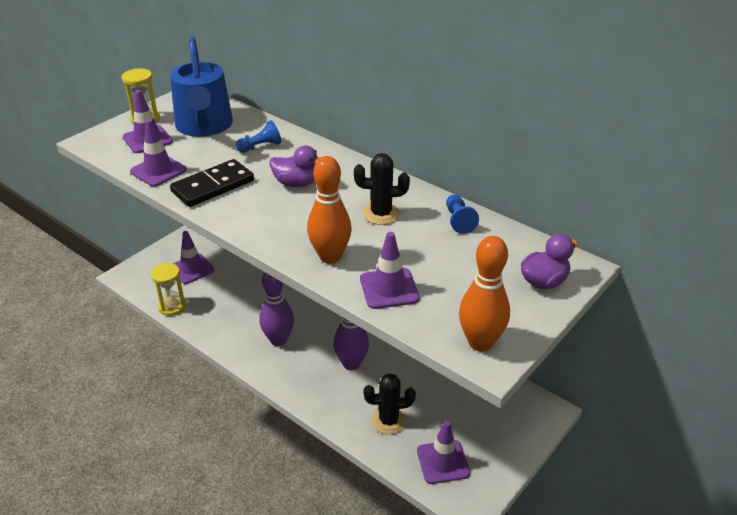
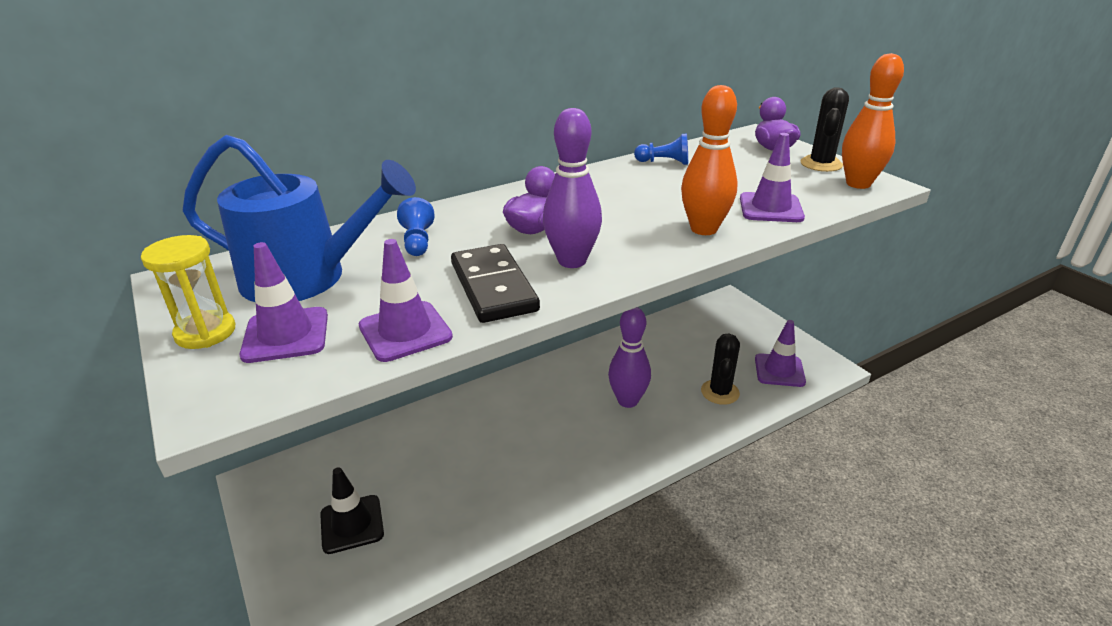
camera: 70 degrees left, 5 degrees down
yellow hourglass [150,263,186,316] -> none
purple traffic cone [173,231,215,284] -> black traffic cone [320,467,384,554]
purple bowling pin [259,273,294,346] -> purple bowling pin moved to [543,108,602,268]
black cactus [354,153,410,225] -> black cactus moved to [800,87,849,172]

